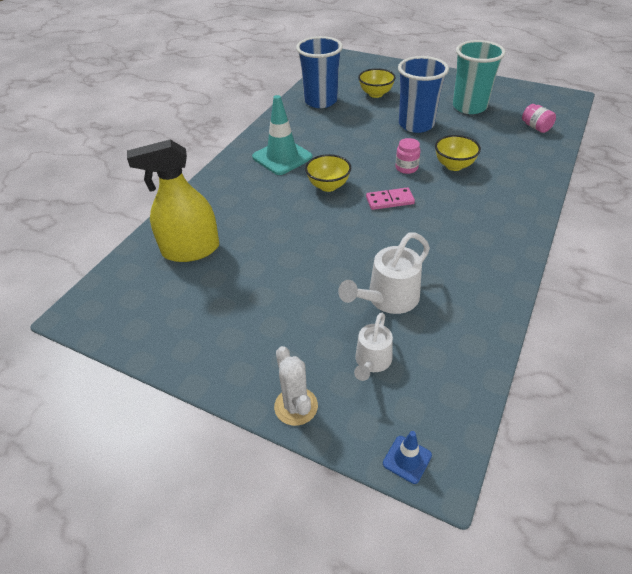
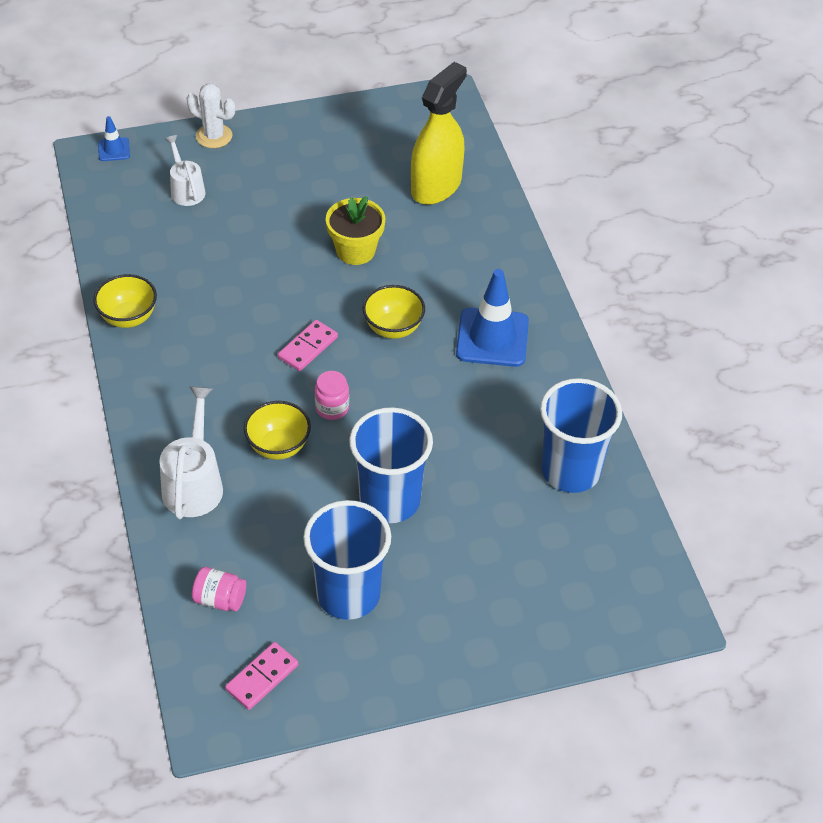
camera: 135 degrees right, 5 degrees up
turquoise traffic cone [252,95,313,175] -> blue traffic cone [456,269,529,367]
white watering can [338,232,430,314] -> white watering can moved to [160,386,223,519]
yellow bowl [358,68,396,98] -> yellow bowl moved to [93,274,157,328]
turquoise cup [453,40,506,114] -> blue cup [303,500,391,620]
none -> pink domino [225,642,298,710]
none -> yellow flower pot [326,196,385,265]

